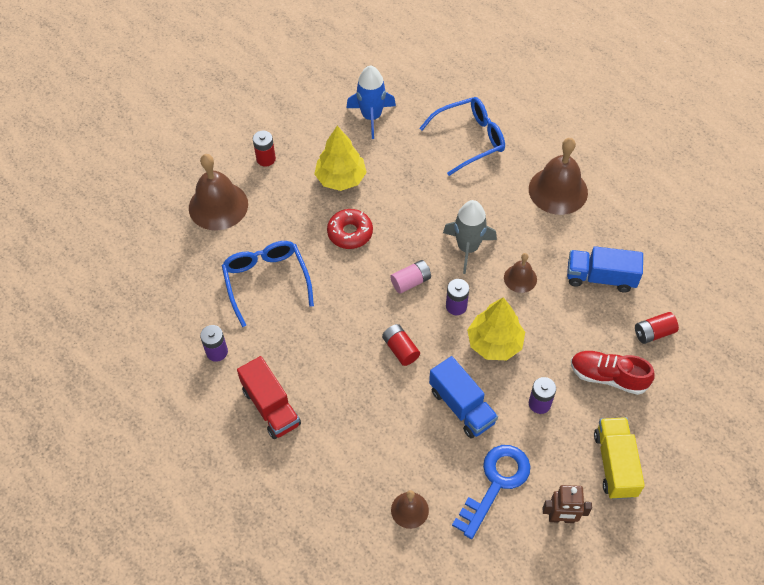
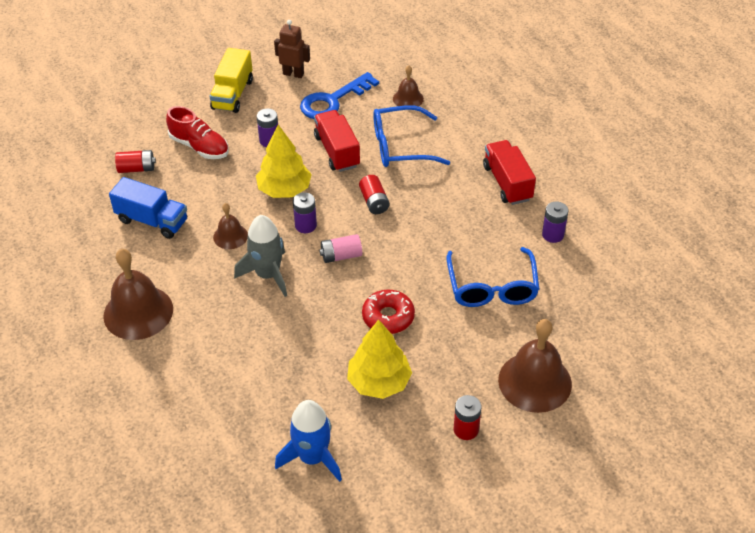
camera: 165 degrees left, 10 degrees down
blue glasses [419,97,505,176] -> blue glasses moved to [373,105,450,167]
blue truck [429,356,498,439] -> red truck [314,110,360,172]

